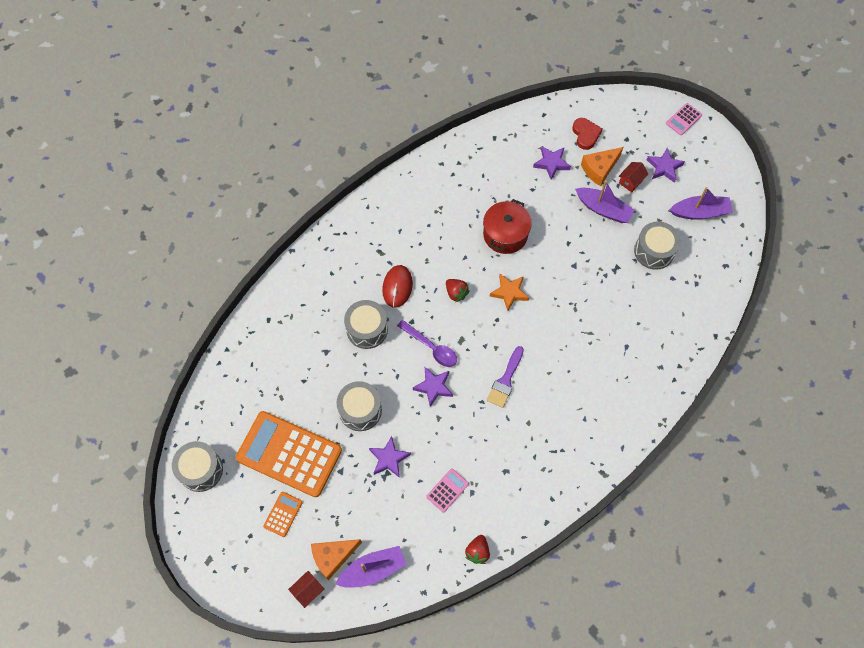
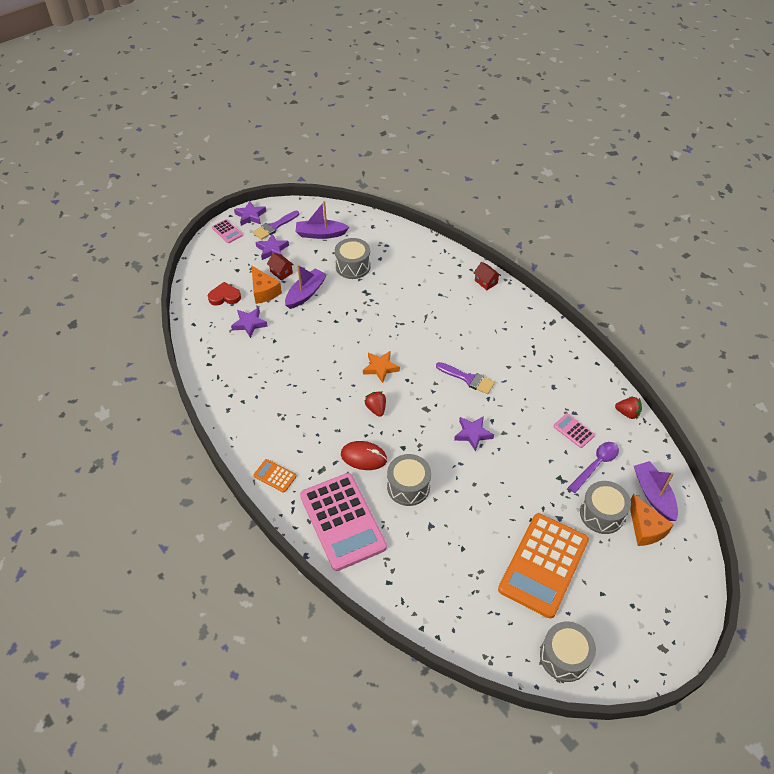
camera: 85 degrees left, 15 degrees down
orange calculator [263,492,303,537] -> orange calculator moved to [253,459,297,493]
red house [288,571,324,608] -> red house moved to [474,262,501,290]
grey drum [336,381,382,431] -> grey drum moved to [580,481,631,534]
purple star [369,436,411,478] -> purple star moved to [234,201,266,226]
purple spoon [397,320,457,367] -> purple spoon moved to [568,442,619,493]
red strawberry [446,279,470,302] -> red strawberry turned 75 degrees counterclockwise [365,391,386,417]
red pot [483,199,532,254] -> none
purple boat [669,187,733,219] -> purple boat turned 90 degrees counterclockwise [296,201,349,239]
none -> purple brush [253,211,299,240]
none -> pink calculator [300,473,387,571]

